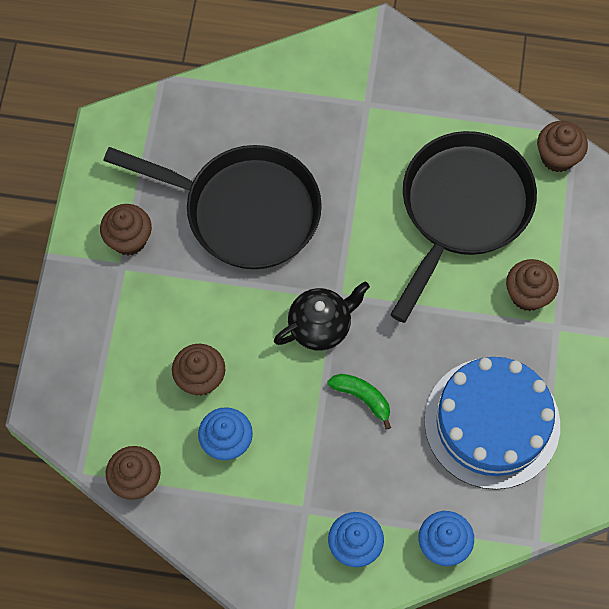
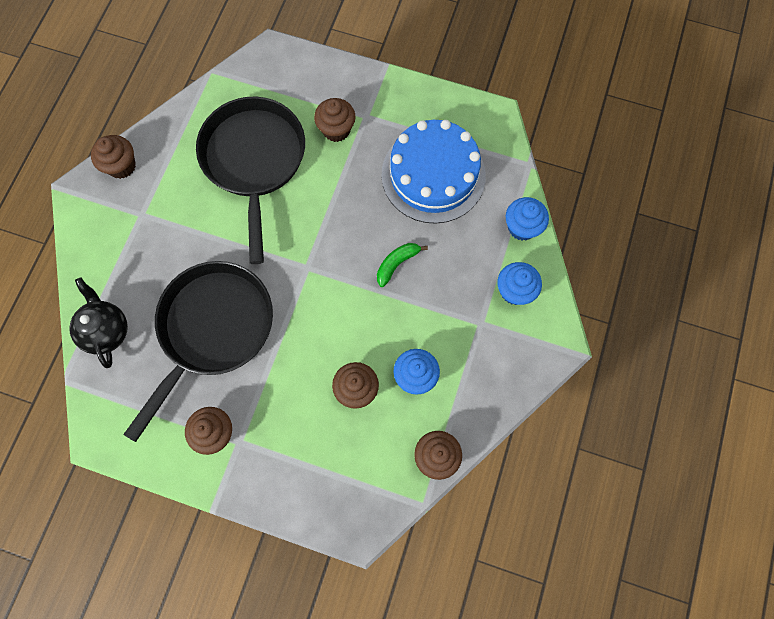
camera: 80 degrees left, 5 degrees up
black teapot [274,282,370,351] -> black teapot moved to [69,278,128,368]
black pan [390,131,537,323] -> black pan turned 45 degrees clockwise [196,97,305,264]
brown cupcake [537,121,588,172] -> brown cupcake moved to [91,135,136,179]

